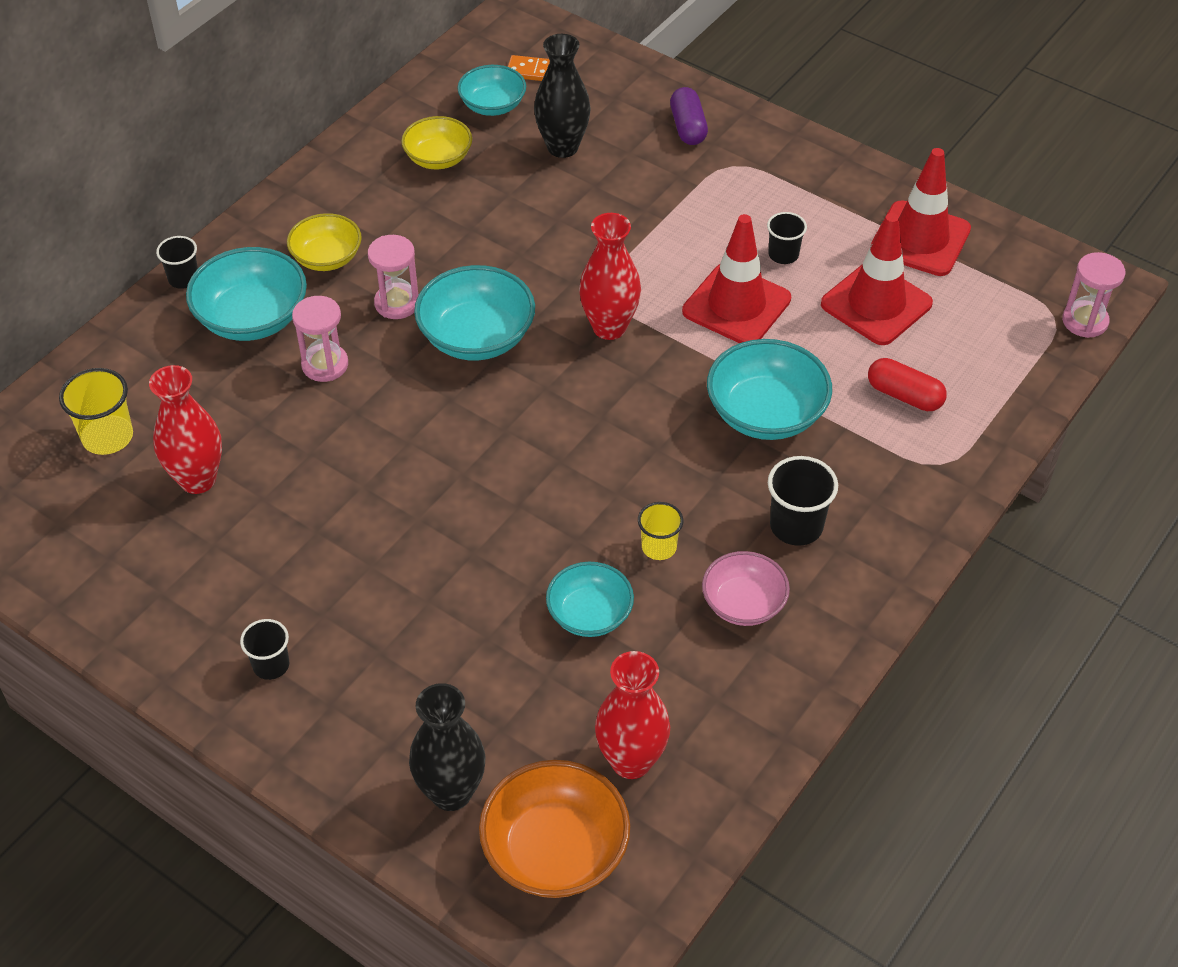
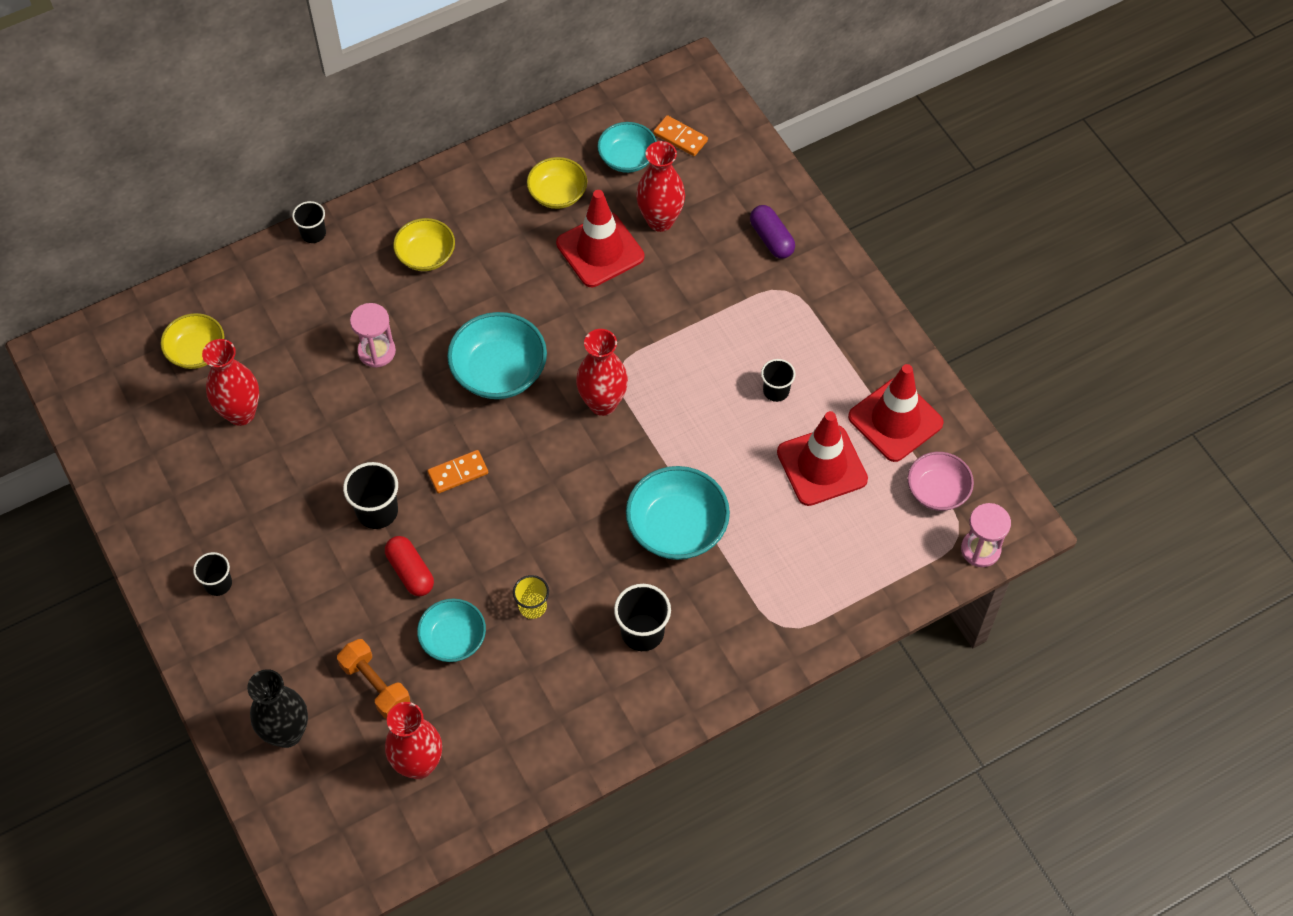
camera: 25 degrees right, 10 degrees up
yellow cup [59,368,133,455] -> yellow bowl [161,313,224,369]
turquoise bowl [186,247,307,341] -> none
pink hourglass [368,235,419,319] -> none
orange bowl [479,760,630,898] -> none
black vase [534,34,591,158] -> red vase [636,141,685,232]
purple capsule [670,87,708,145] -> purple capsule turned 45 degrees counterclockwise [750,205,795,259]
red traffic cone [682,214,791,343] -> red traffic cone moved to [556,190,644,287]
pink bowl [702,551,790,626] -> pink bowl moved to [908,452,974,511]
red capsule [868,358,947,411] -> red capsule moved to [385,536,434,596]
none -> orange dumbbell [337,639,410,718]
none -> black cup [343,462,398,529]
none -> orange domino [427,450,488,494]

